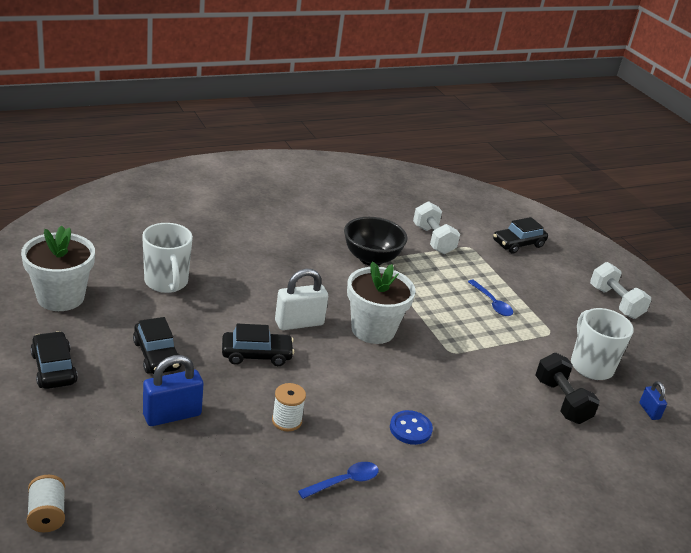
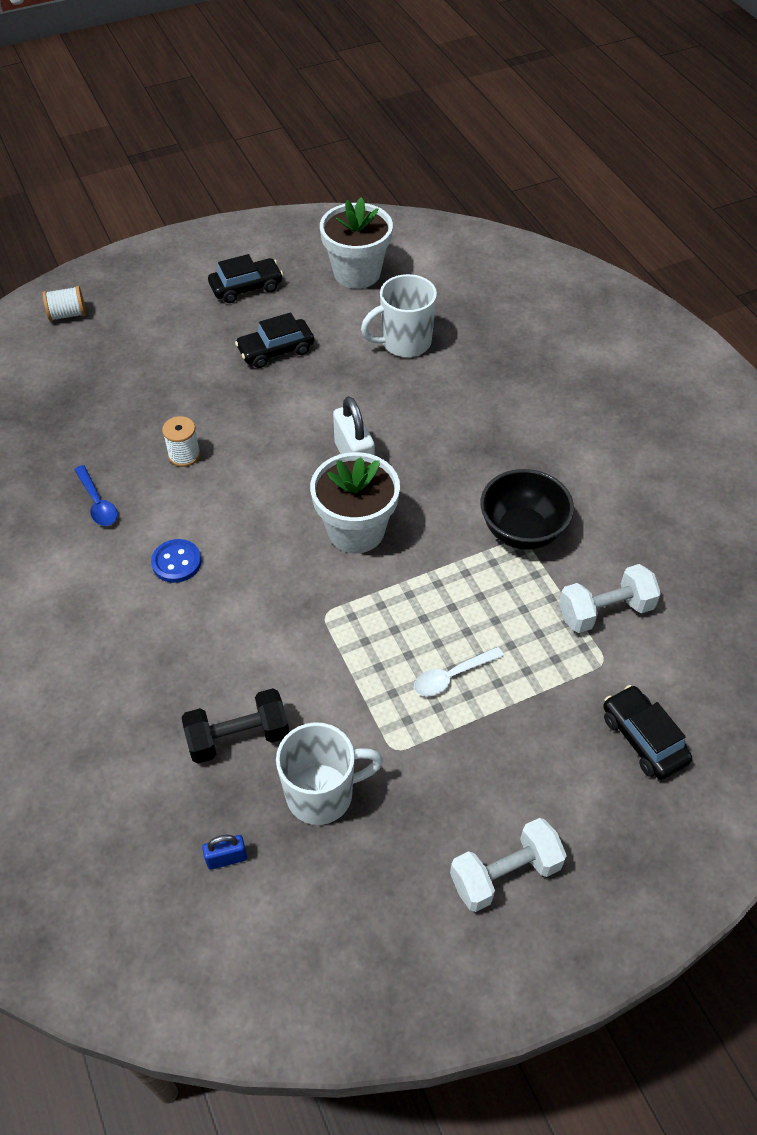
camera: 95 degrees right, 20 degrees up
blue padlock [143,355,203,426] -> none
black car [222,324,294,366] -> none
blue spoon [468,280,513,316] -> white spoon [414,647,504,696]

